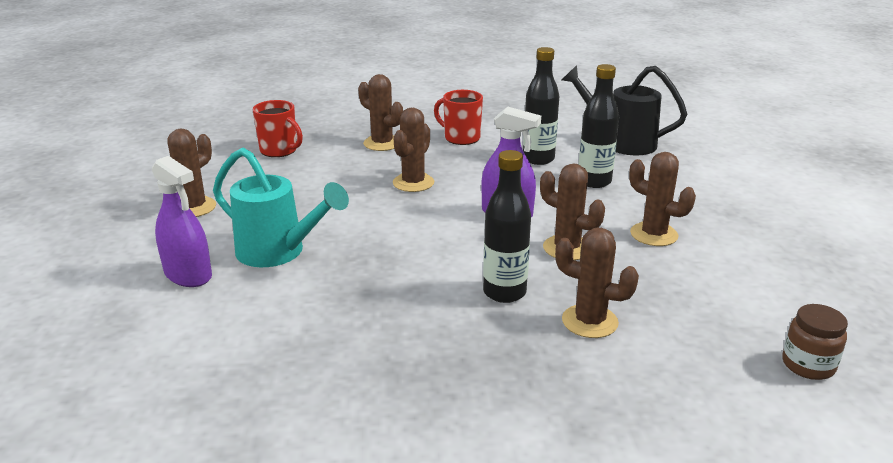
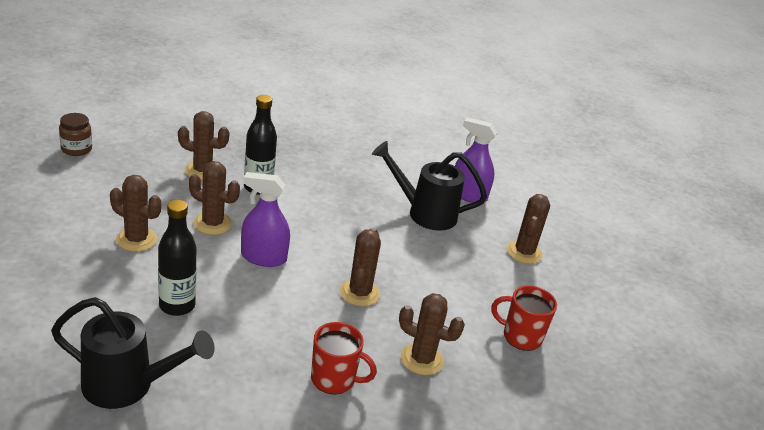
camera: 160 degrees right, 5 degrees up
turquoise watering can [213,147,349,267] -> black watering can [372,141,487,231]
black bottle [523,47,559,165] -> none

